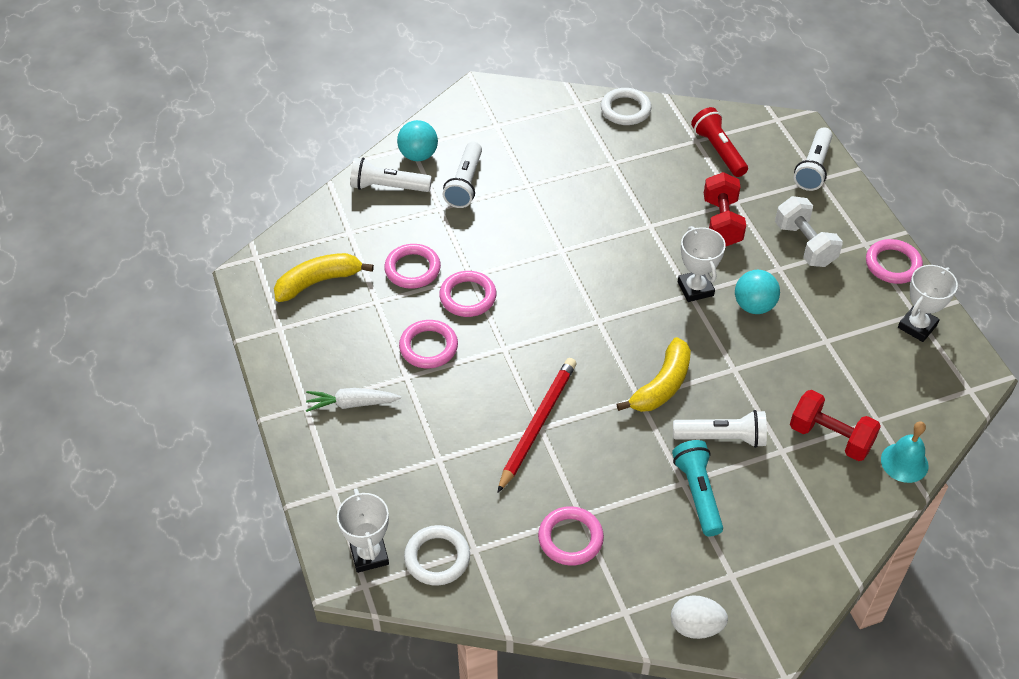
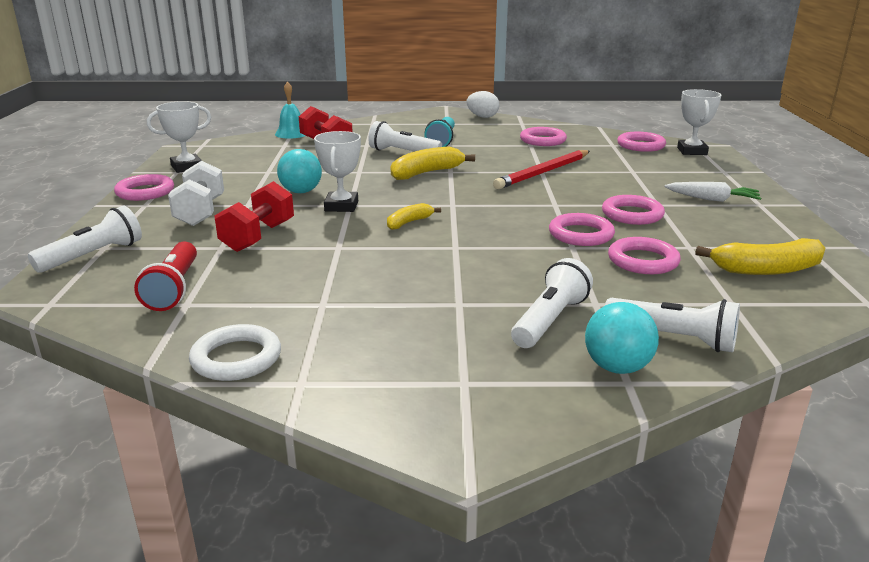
camera: 160 degrees left, 25 degrees down
white ring [404,525,470,586] -> pink ring [617,132,666,152]
none -> yellow banana [387,203,441,230]

